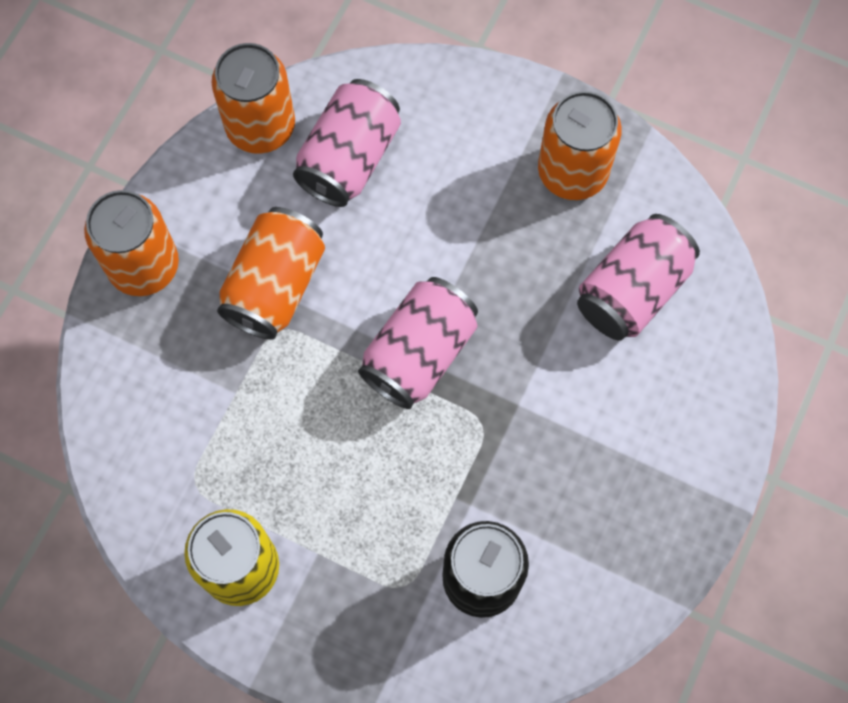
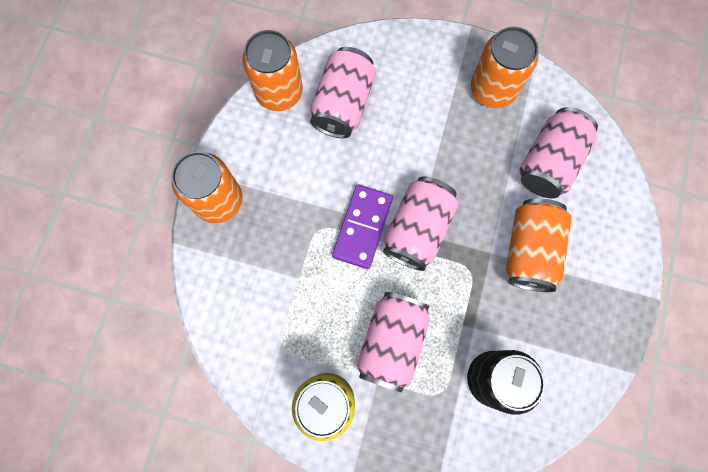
camera: 10 degrees left, 5 degrees up
orange can [217,207,325,340] -> orange can moved to [506,198,572,292]
none -> purple domino [332,184,393,269]
none -> pink can [356,292,430,392]

